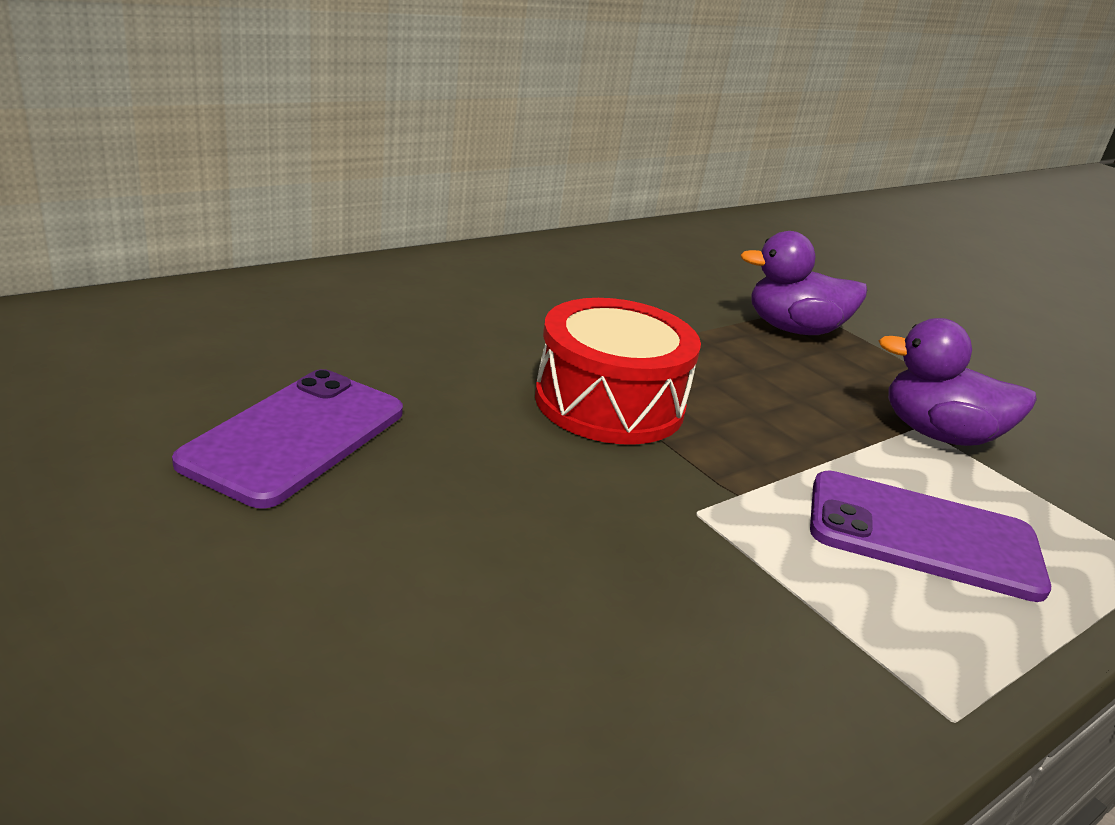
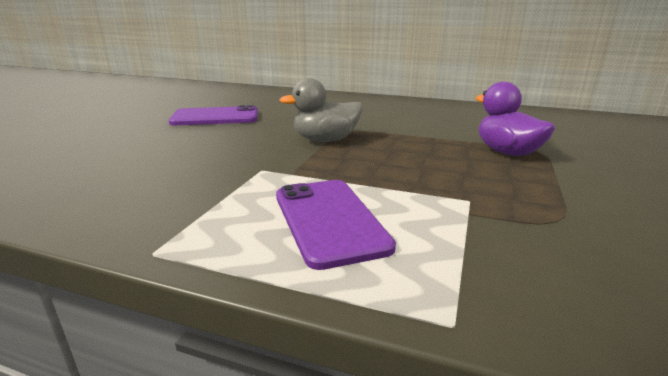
camera: 60 degrees right, 5 degrees down
red drum [535,298,701,444] -> grey duck [279,78,362,142]
purple duck [878,318,1037,446] -> none

